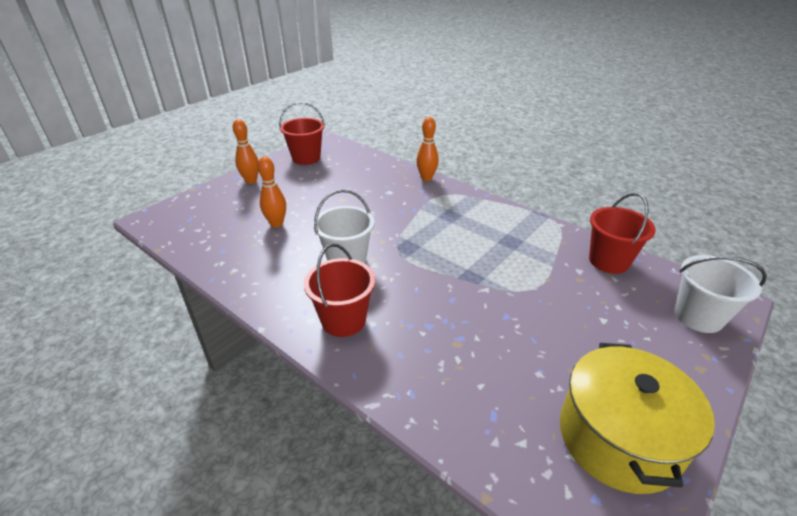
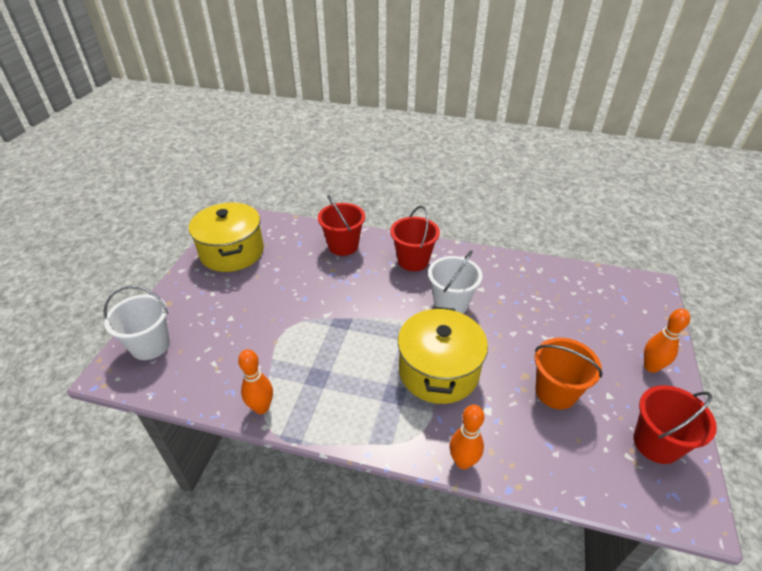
camera: 155 degrees right, 5 degrees up
orange bowling pin [258,157,286,228] -> orange bowling pin moved to [238,349,273,414]
red bucket [589,193,656,274] -> red bucket moved to [318,195,365,256]
none -> yellow pot [398,307,488,404]
none -> orange bucket [535,338,603,409]

